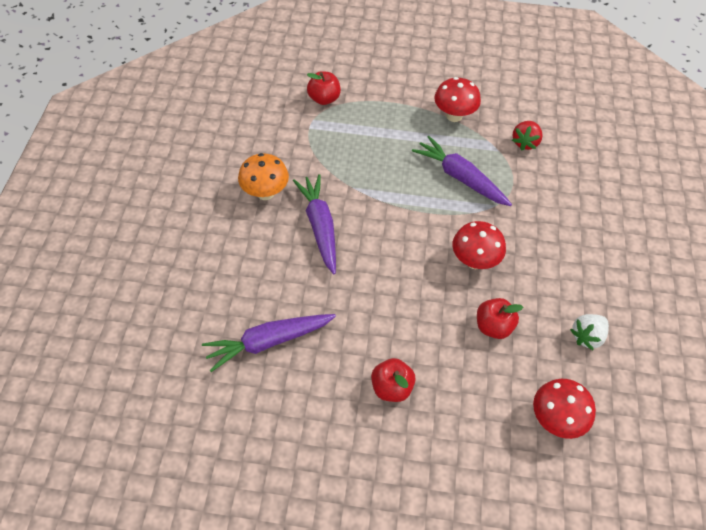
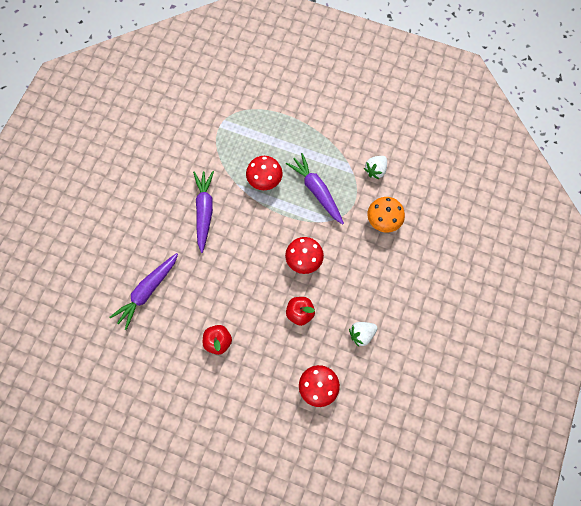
camera: 15 degrees right, 15 degrees up
purple carrot [202,314,336,372] -> purple carrot turned 45 degrees counterclockwise [109,253,178,330]
orange mushroom [238,153,289,200] -> orange mushroom moved to [367,197,405,233]
red apple [307,71,341,105] -> none
red mushroom [434,77,481,122] -> red mushroom moved to [246,156,283,190]
red strawberry [512,121,543,150] -> white strawberry [364,156,387,179]

